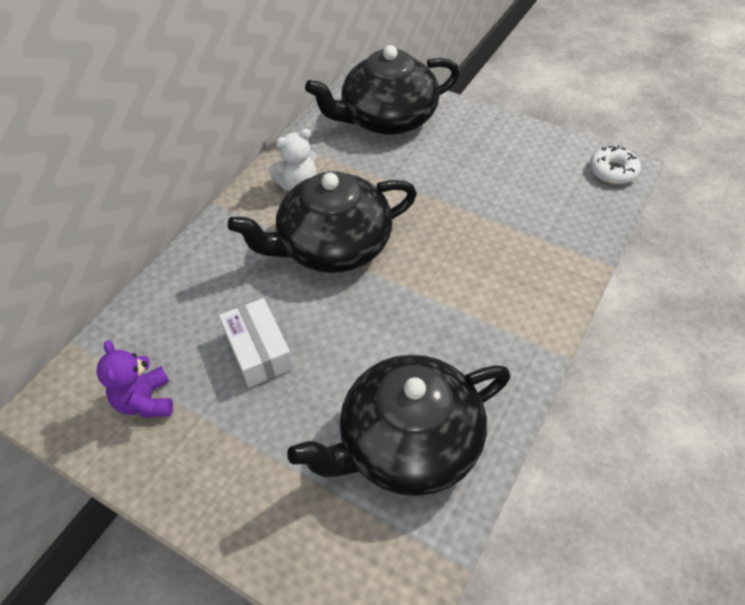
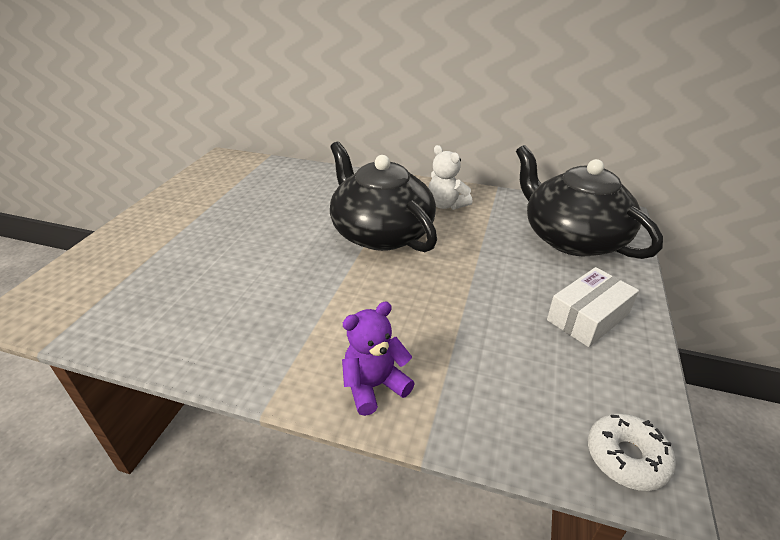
camera: 75 degrees right, 15 degrees down
purple teddy bear [96,340,173,418] -> purple teddy bear moved to [342,302,415,416]
white box [219,298,294,387] -> white box moved to [547,267,639,347]
black teapot [287,355,510,496] -> none

